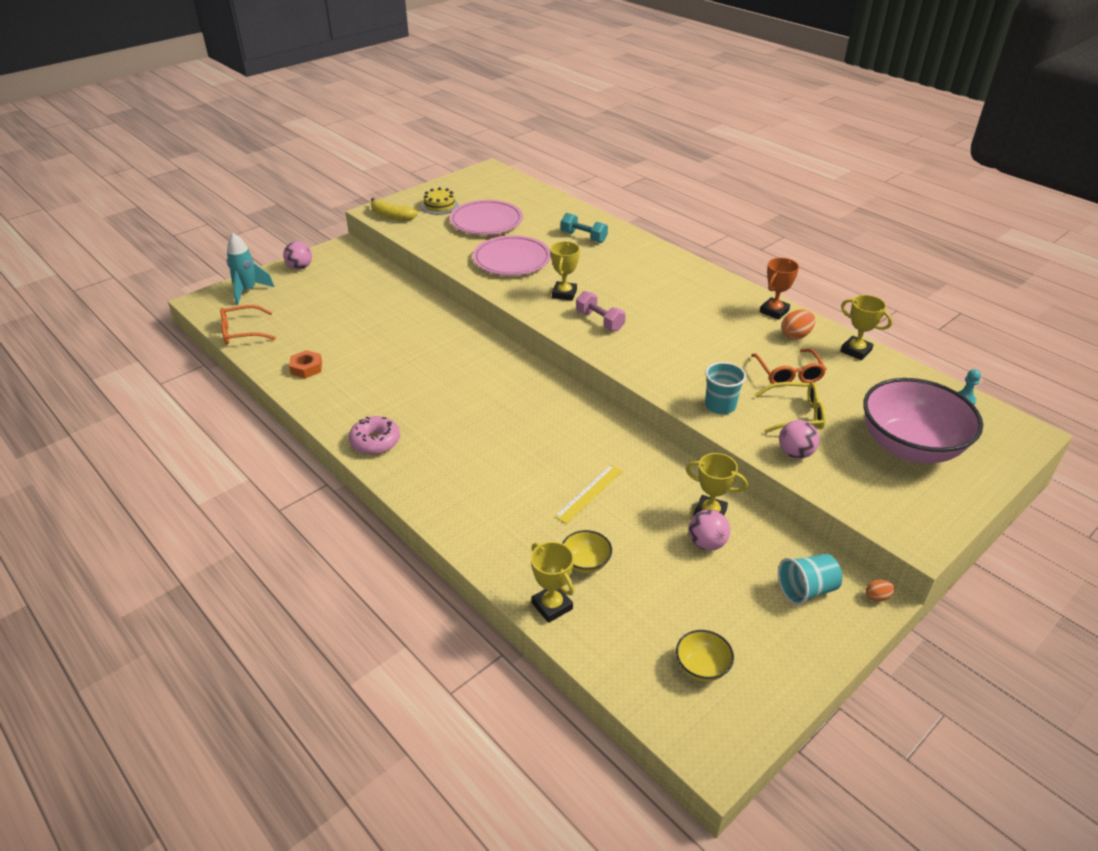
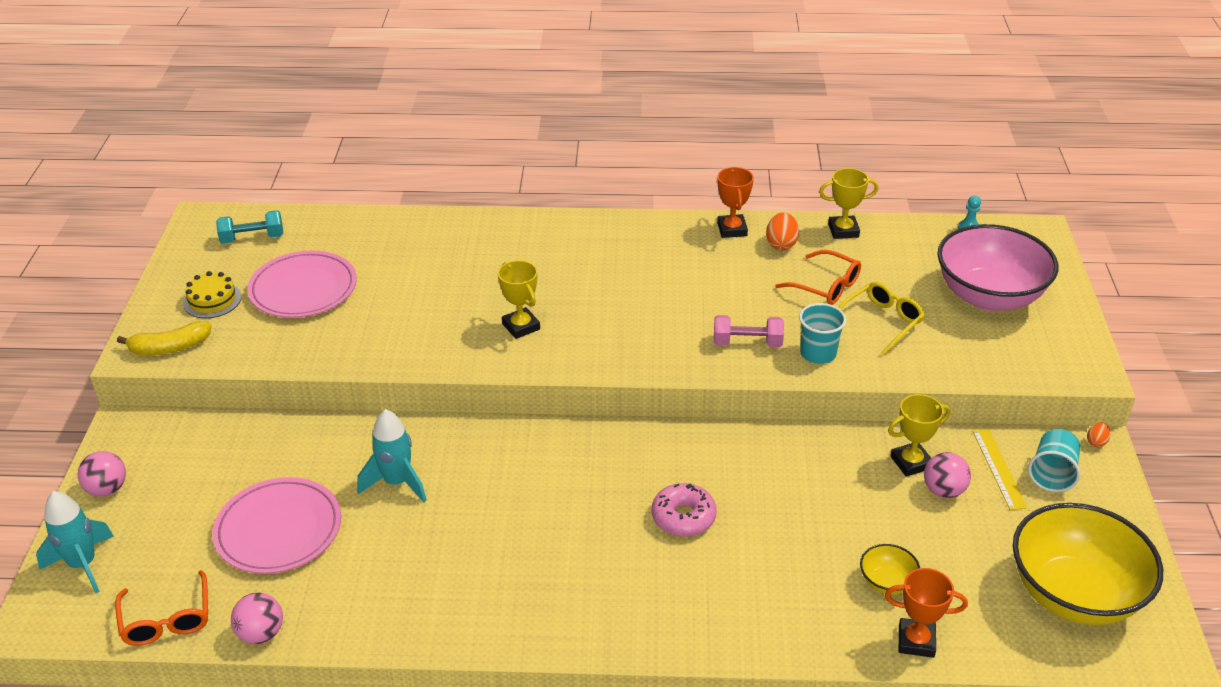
camera: 45 degrees left, 0 degrees up
orange glasses [220,305,276,344] -> orange glasses turned 45 degrees counterclockwise [115,570,208,646]
orange nut [289,350,322,379] -> none
pink donut [349,416,400,455] -> pink donut moved to [652,483,716,537]
pink plate [473,235,551,276] -> pink plate moved to [212,477,341,574]
yellow trophy [531,542,574,623] -> orange trophy [885,568,968,658]
yellow ruler [554,465,623,524] -> yellow ruler moved to [972,429,1027,510]
turquoise dumbbell [561,213,608,243] -> turquoise dumbbell moved to [216,210,283,244]
pink dumbbell [576,291,626,331] -> pink dumbbell moved to [714,315,784,347]
yellow bowl [676,630,734,682] -> yellow bowl [1013,503,1163,625], size x2.36
pink ball [779,420,819,459] -> pink ball moved to [231,593,283,644]
none -> turquoise rocket [357,409,427,502]

